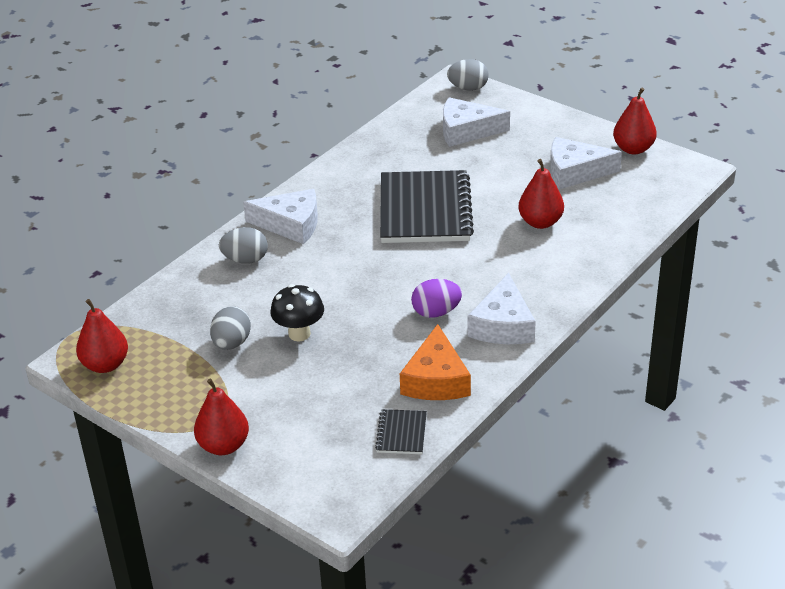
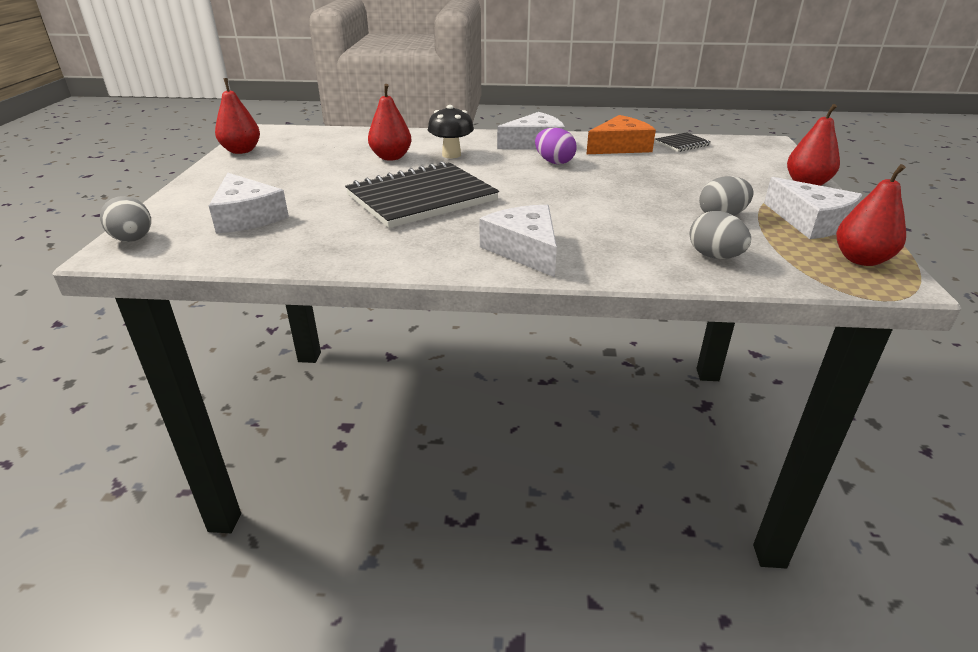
camera: 125 degrees left, 5 degrees down
grey egg [219,227,268,264] -> grey egg moved to [690,211,751,259]
black mushroom [270,284,324,341] -> black mushroom moved to [428,105,474,158]
white cheese [550,137,622,189] -> white cheese moved to [764,177,862,239]

